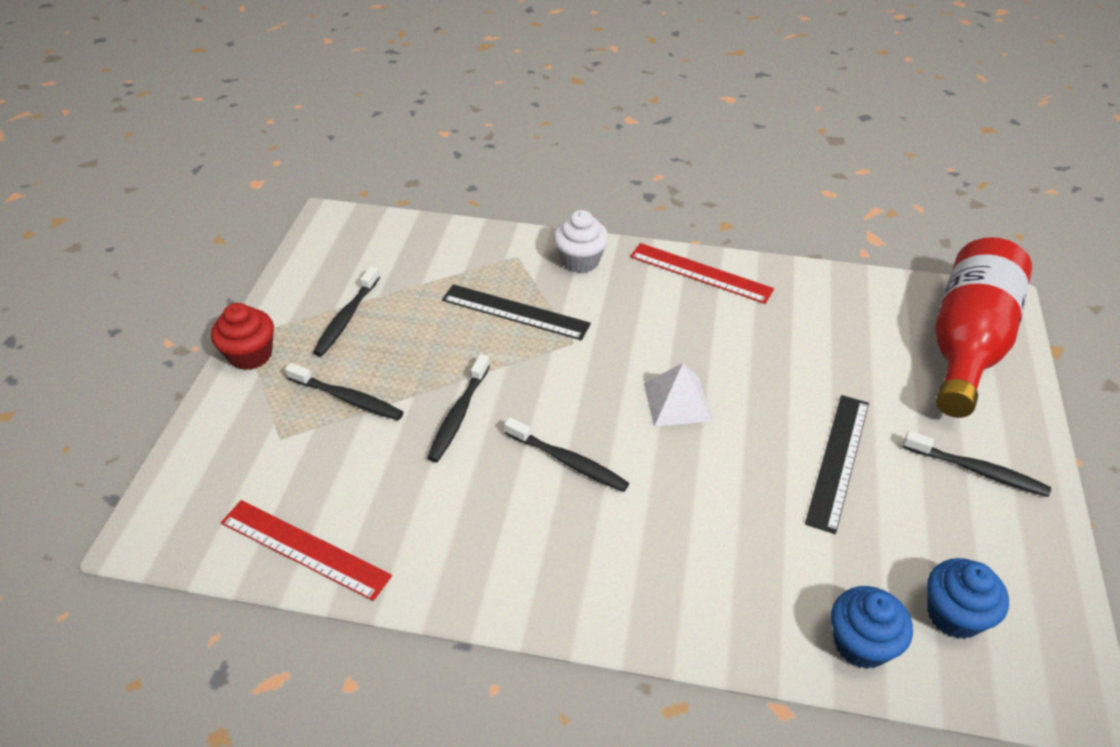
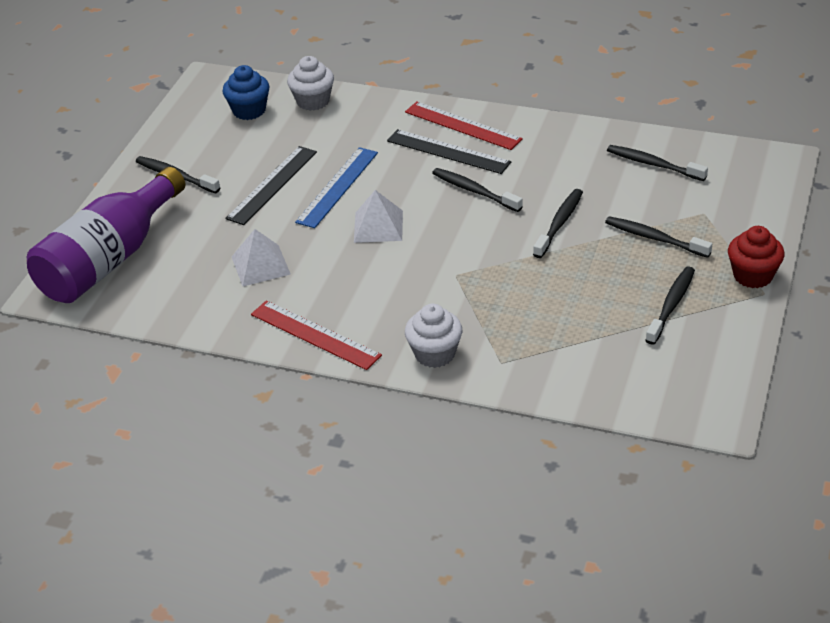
camera: 170 degrees left, 5 degrees down
red ruler [221,500,392,601] -> red ruler moved to [405,101,523,150]
black ruler [442,284,591,340] -> black ruler moved to [387,129,511,174]
blue cupcake [831,586,913,669] -> white cupcake [287,56,334,111]
red bottle [935,237,1032,418] -> purple bottle [27,167,186,303]
none -> white pyramid [232,229,291,286]
none -> blue ruler [295,147,378,228]
none -> black toothbrush [607,145,708,181]

